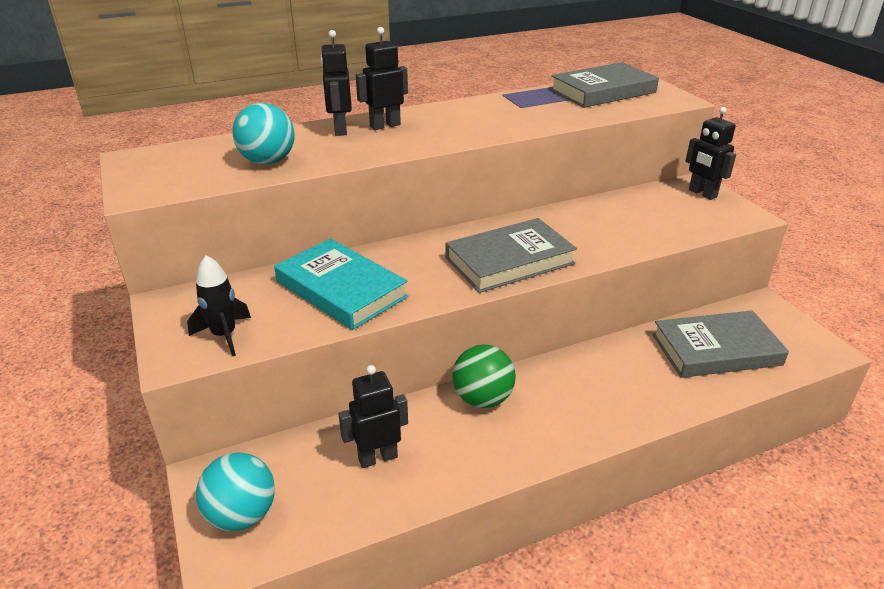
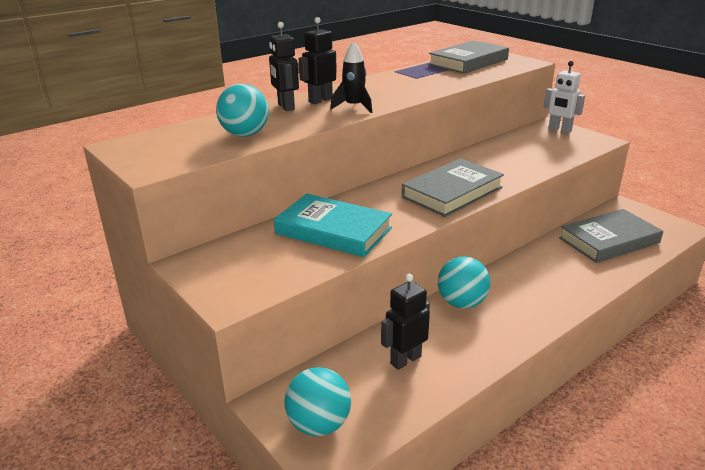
camera: 15 degrees left, 5 degrees down
black rocket [187,255,251,356] -> black rocket moved to [330,41,372,113]
green ball [452,344,516,408] -> turquoise ball [438,256,490,309]
black robot [685,107,736,200] -> white robot [544,61,585,134]

